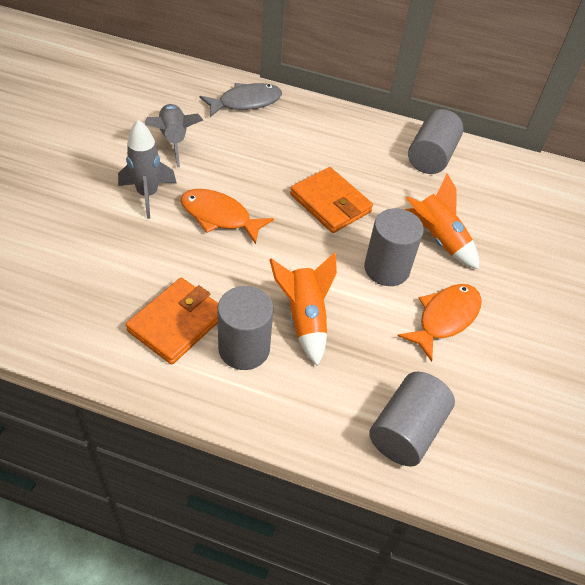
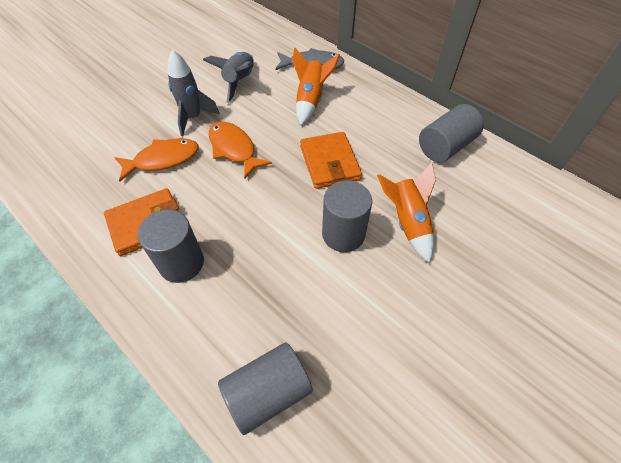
camera: 30 degrees right, 5 degrees up
orange rocket [269,252,337,366] -> orange rocket moved to [293,48,340,125]
orange fish [398,284,482,362] -> orange fish moved to [114,138,199,181]

